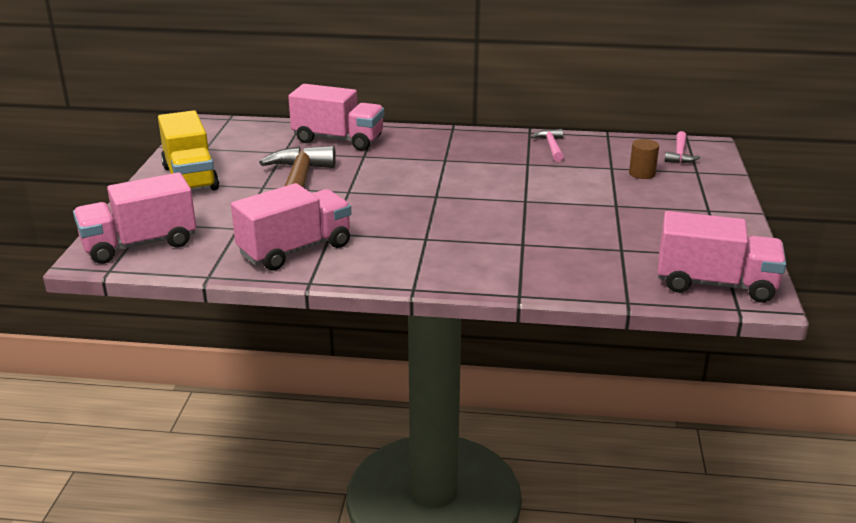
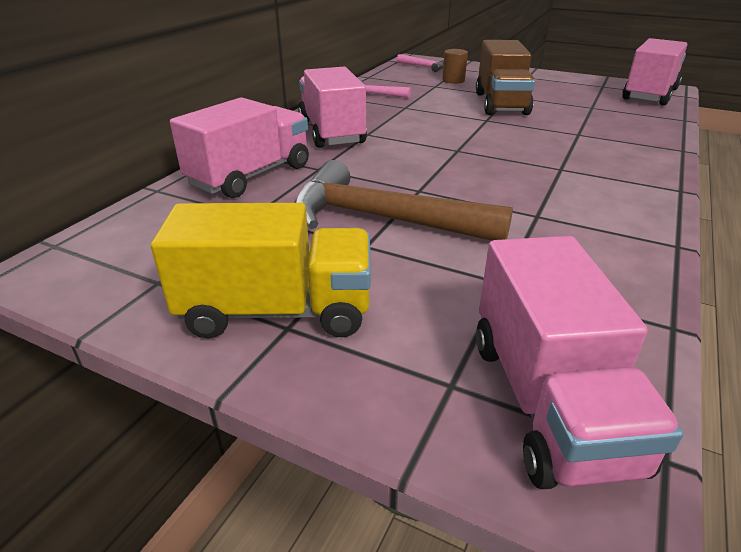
camera: 70 degrees left, 5 degrees up
pink truck [231,183,351,270] -> pink truck moved to [298,67,367,148]
none -> brown truck [476,40,535,115]

